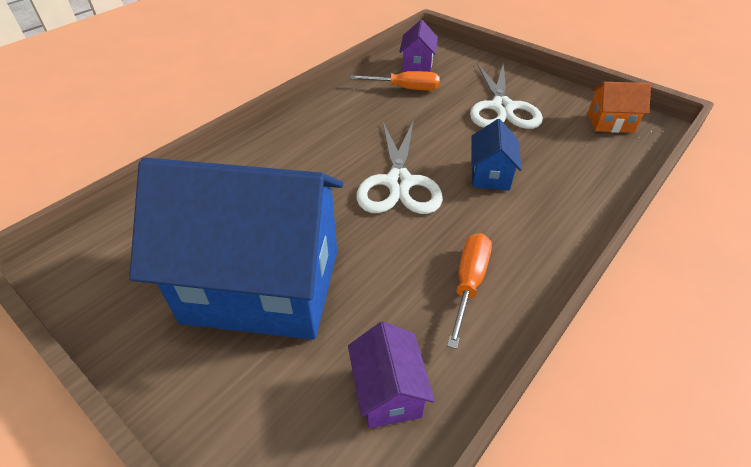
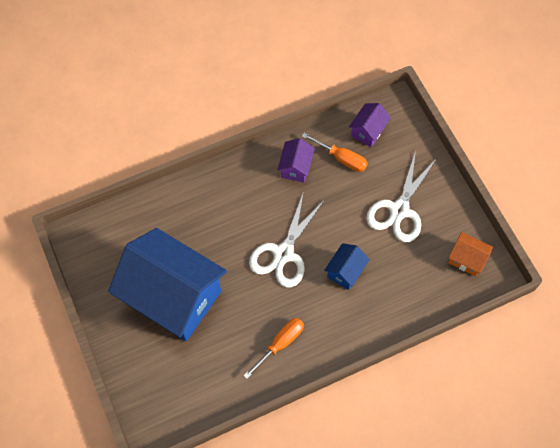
camera: 25 degrees right, 20 degrees up
purple house [348,321,435,428] -> purple house moved to [277,138,315,183]

